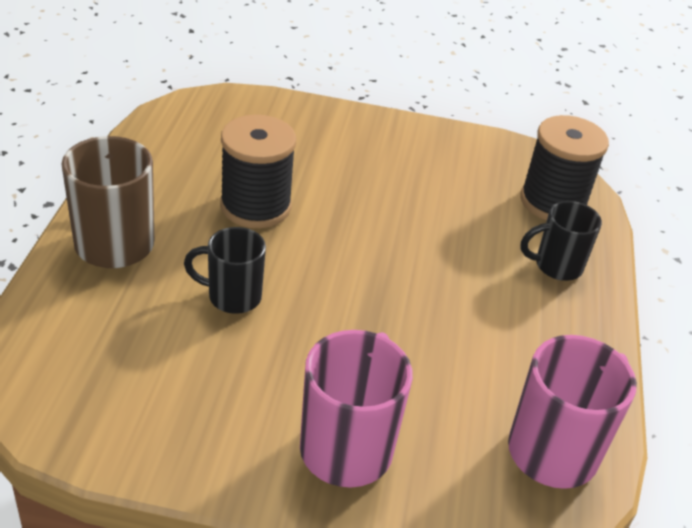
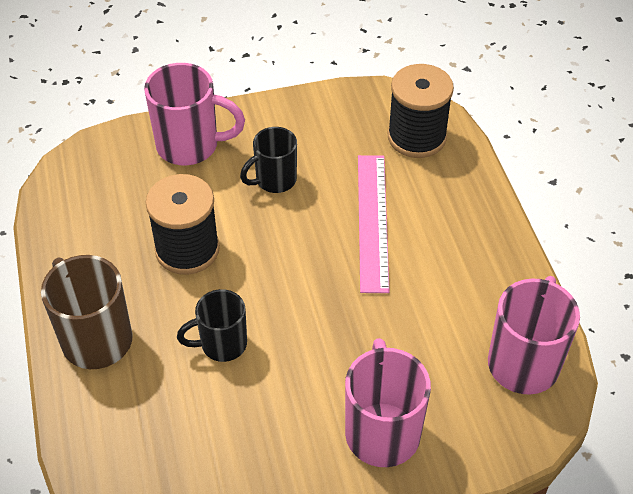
camera: 20 degrees left, 10 degrees up
black mug [521,201,602,281] -> black mug moved to [240,127,297,193]
none -> pink mug [144,63,245,165]
none -> pink ruler [358,155,390,293]

